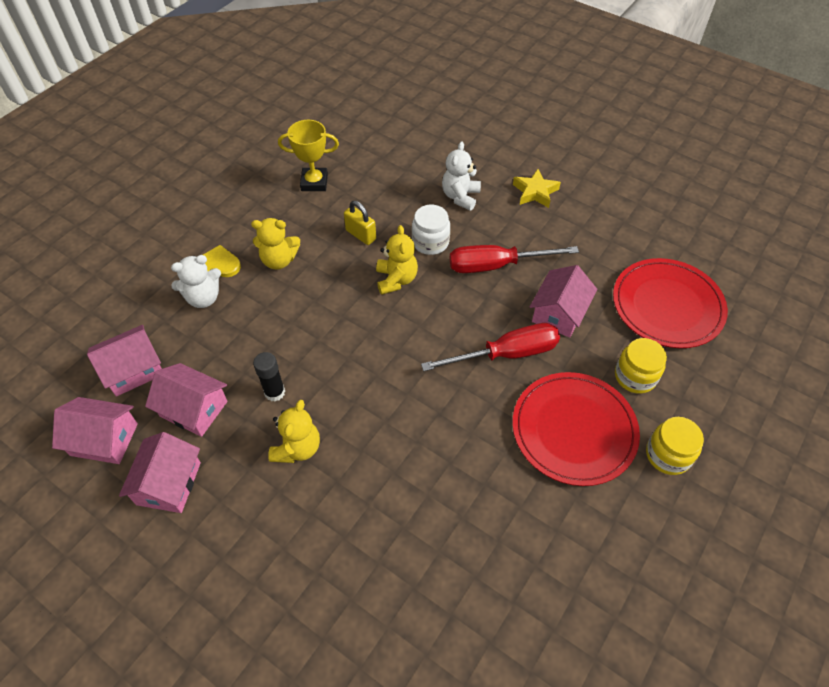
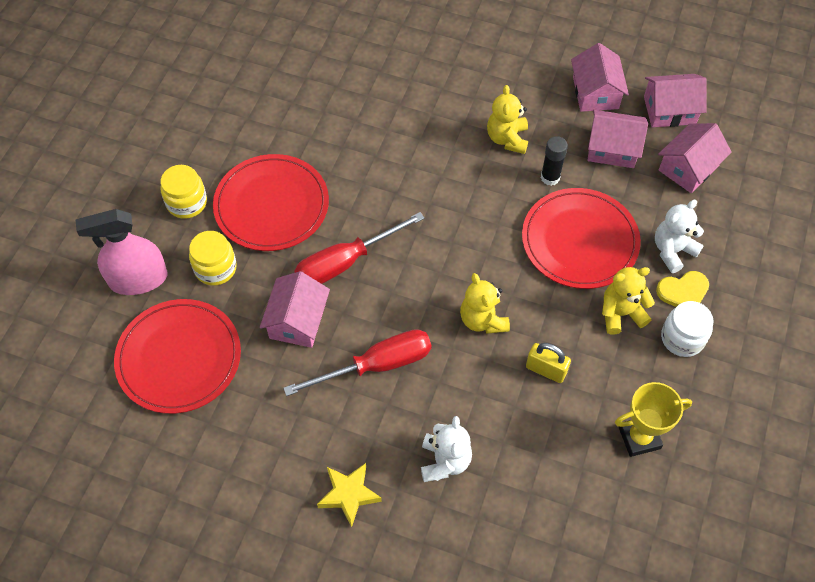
camera: 165 degrees right, 5 degrees up
white jar [412,205,450,255] -> white jar moved to [661,301,714,357]
none -> pink spray bottle [76,209,168,295]
none -> red plate [522,188,641,289]

